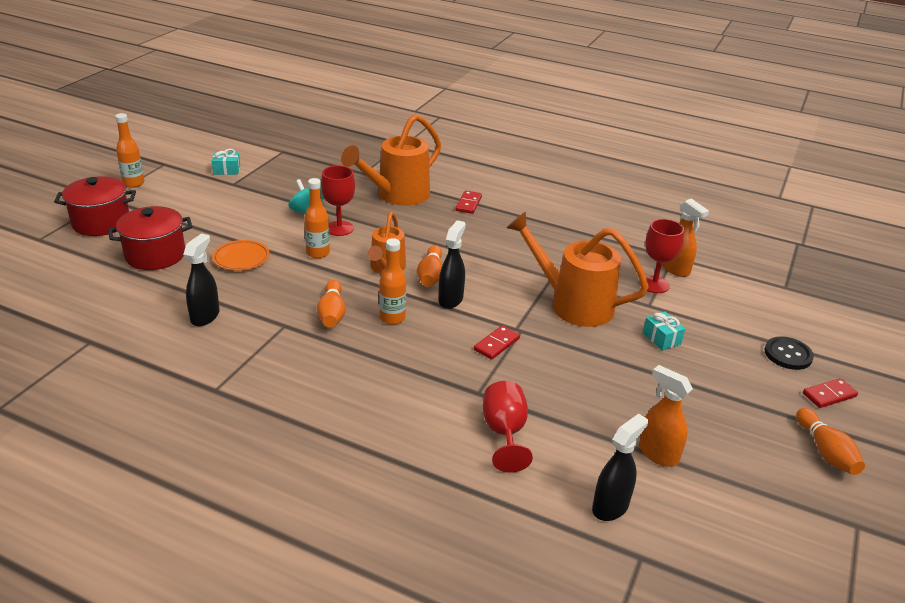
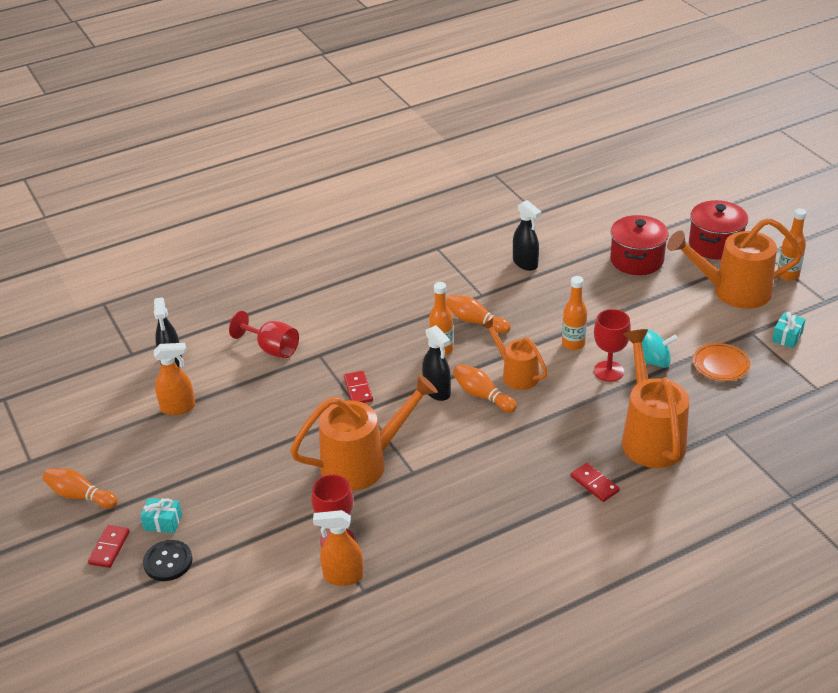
camera: 130 degrees right, 5 degrees up
orange plate [212,240,270,271] -> orange plate moved to [693,343,750,381]
turquoise gift [643,312,685,351] -> turquoise gift moved to [140,498,182,533]
none -> orange watering can [667,218,803,309]

